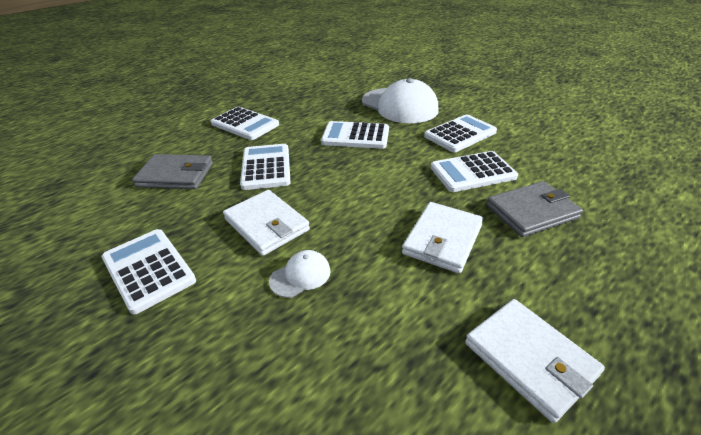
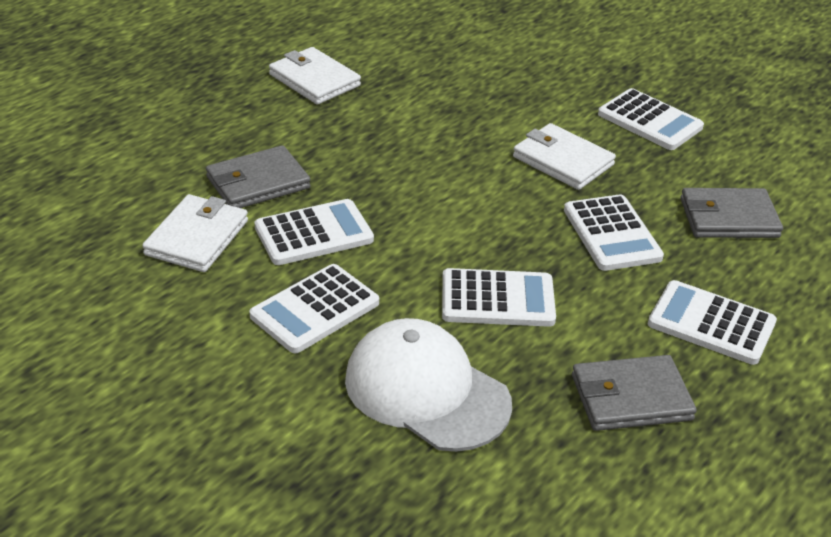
camera: 170 degrees right, 0 degrees up
white cap [269,250,331,298] -> none
white wallet [402,202,483,274] -> white wallet moved to [142,194,248,272]
none -> grey wallet [572,355,697,431]

